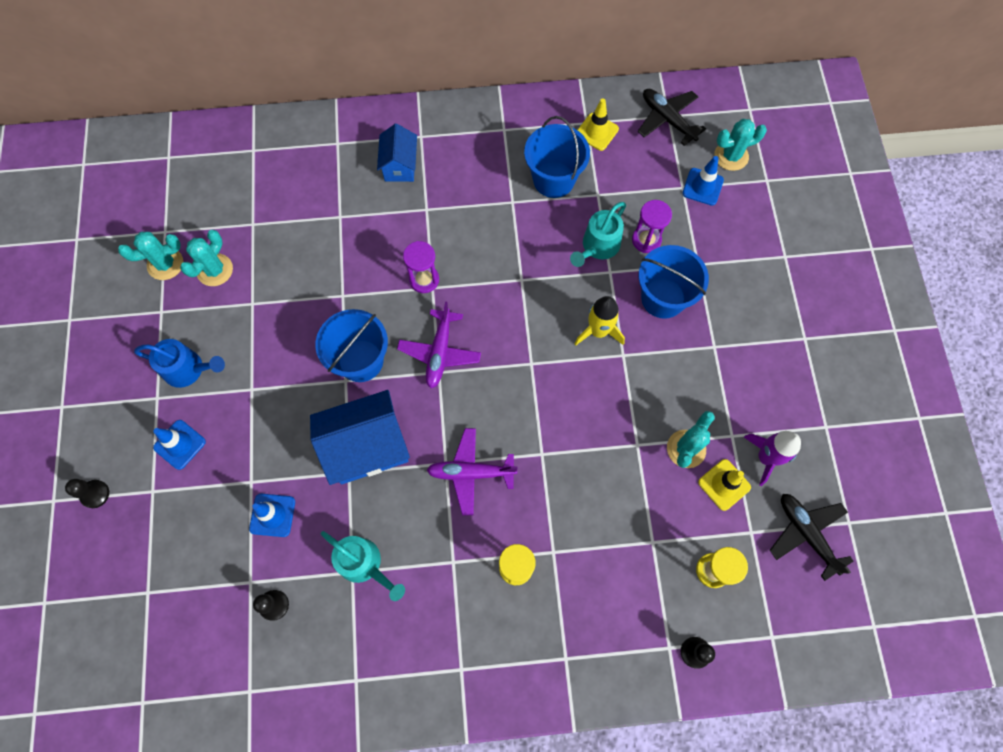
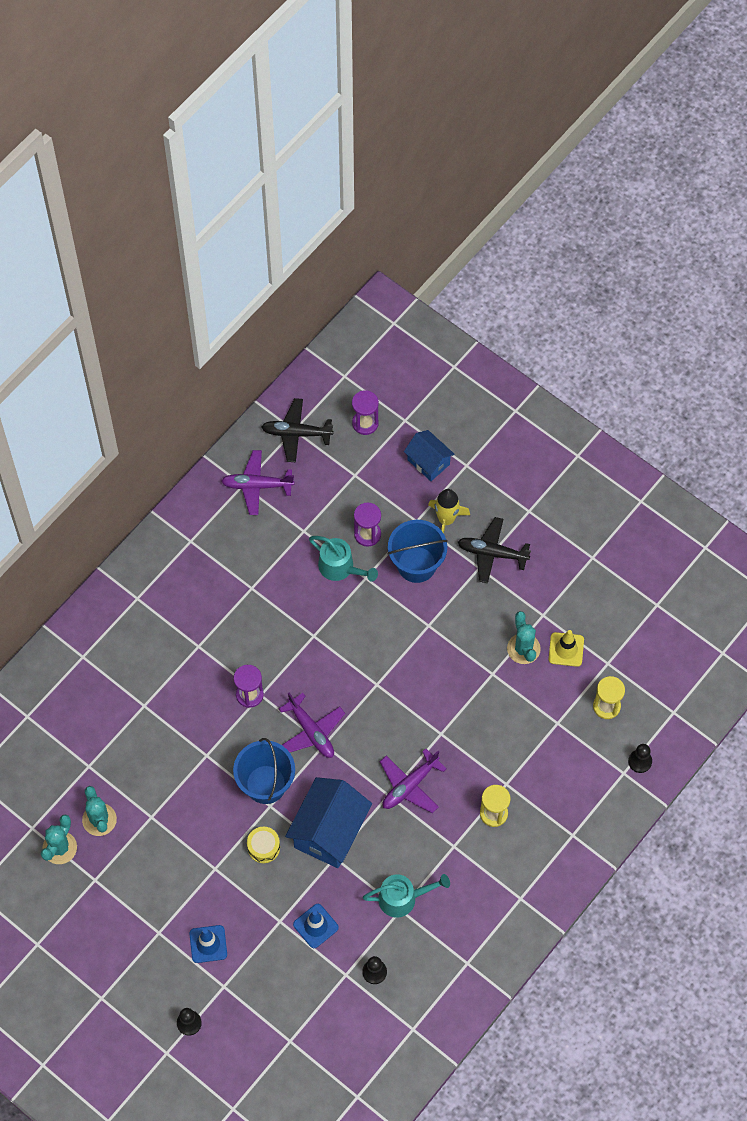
camera: 45 degrees left, 5 degrees down
blue watering can [134,339,225,388] -> none
blue house [377,123,417,182] -> blue house moved to [404,430,455,481]
blue bucket [524,116,590,198] -> none
turquoise watering can [570,202,626,267] -> turquoise watering can turned 45 degrees counterclockwise [309,536,378,582]
yellow rocket [574,296,625,346] -> yellow rocket moved to [428,489,470,534]
yellow traffic cone [578,98,619,151] -> purple plane [221,450,295,515]
blue traffic cone [682,156,724,206] -> none
turquoise cactus [714,119,767,171] -> purple hourglass [352,390,379,435]
purple rocket [744,431,801,486] -> none
black plane [770,494,853,581] -> black plane moved to [458,517,531,583]
none -> yellow drum [247,827,280,863]

